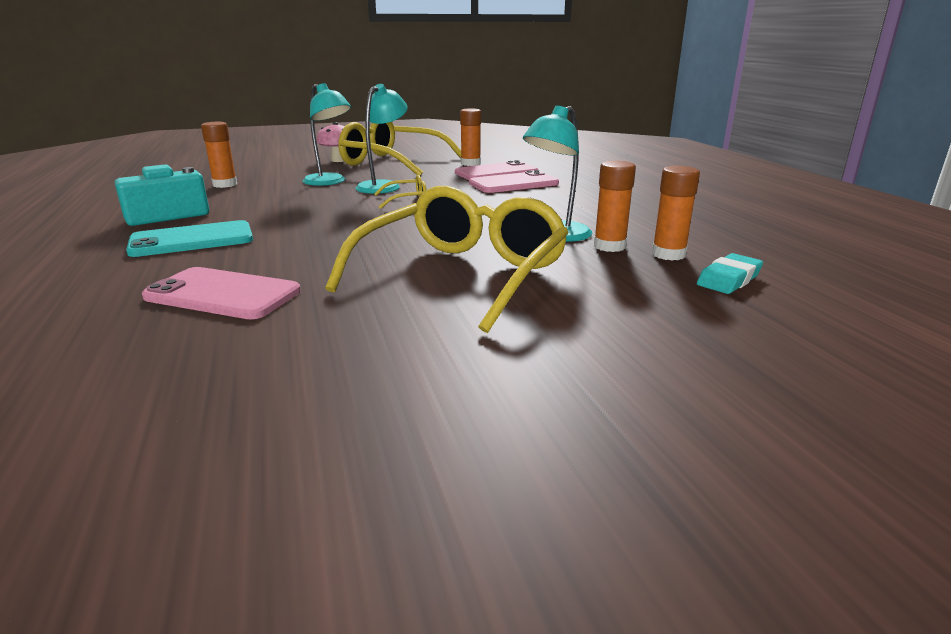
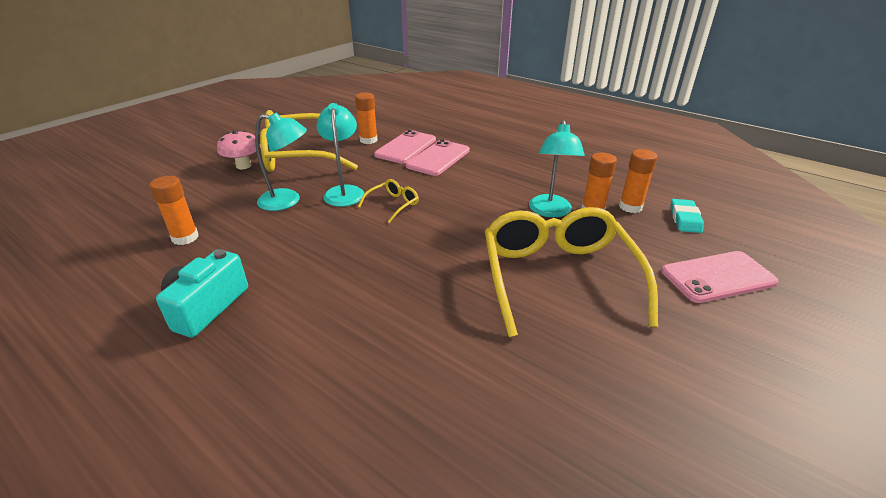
camera: 35 degrees left, 10 degrees up
turquoise phone [126,220,253,257] -> none
pink phone [142,267,301,319] -> pink phone moved to [661,251,778,303]

